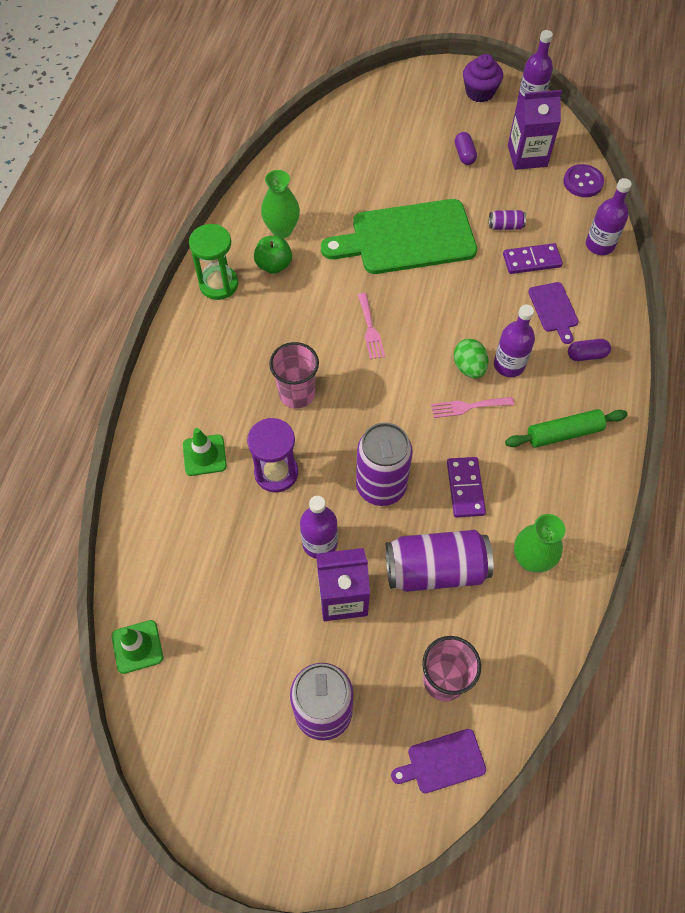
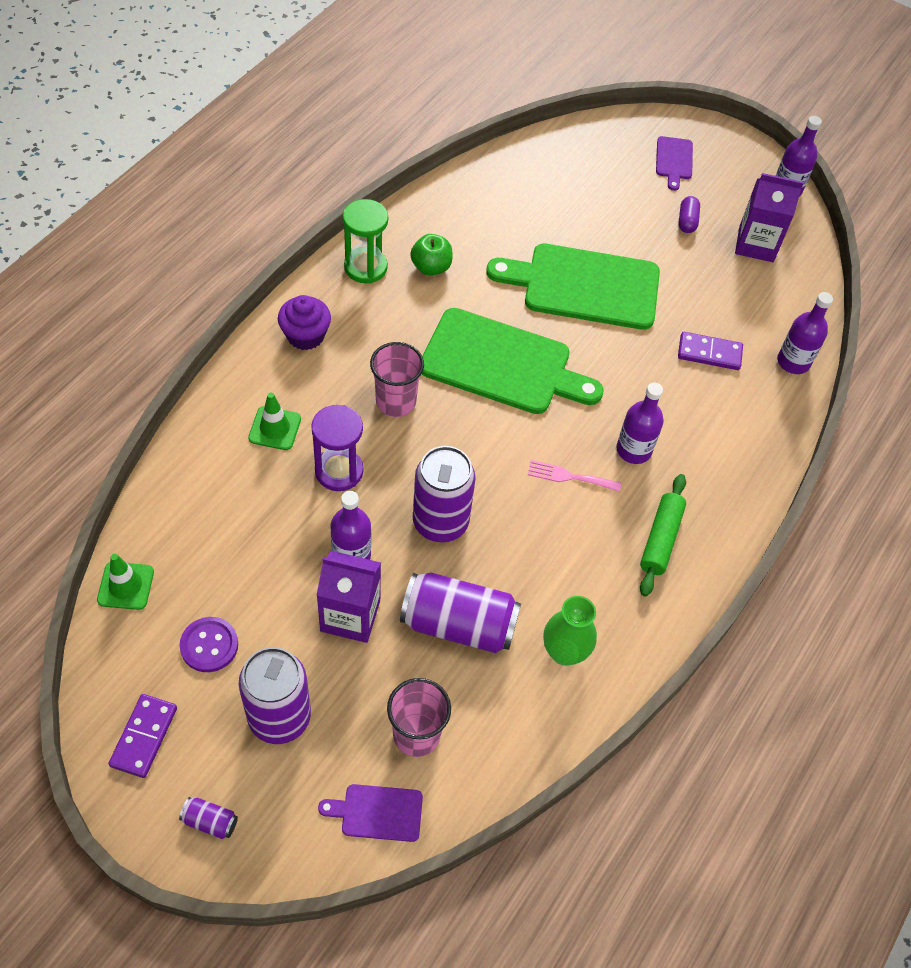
camera: 15 degrees right, 5 degrees down
green vase [261,170,300,238] -> none
pink fork [358,293,385,359] -> green cutting board [422,308,604,414]
purple domino [447,457,486,517] -> purple domino moved to [108,694,177,778]
green egg [454,339,488,378] -> none
purple cupcake [463,54,503,103] -> purple cupcake moved to [278,295,331,350]
purple can [489,210,526,230] -> purple can moved to [179,797,238,839]
green rolling pin [505,409,628,448] -> green rolling pin turned 75 degrees counterclockwise [640,474,686,597]
purple cutting board [528,282,579,344] -> purple cutting board moved to [656,136,693,191]
purple button [563,164,604,197] -> purple button moved to [180,617,238,672]
purple capsule [568,339,611,361] -> none

